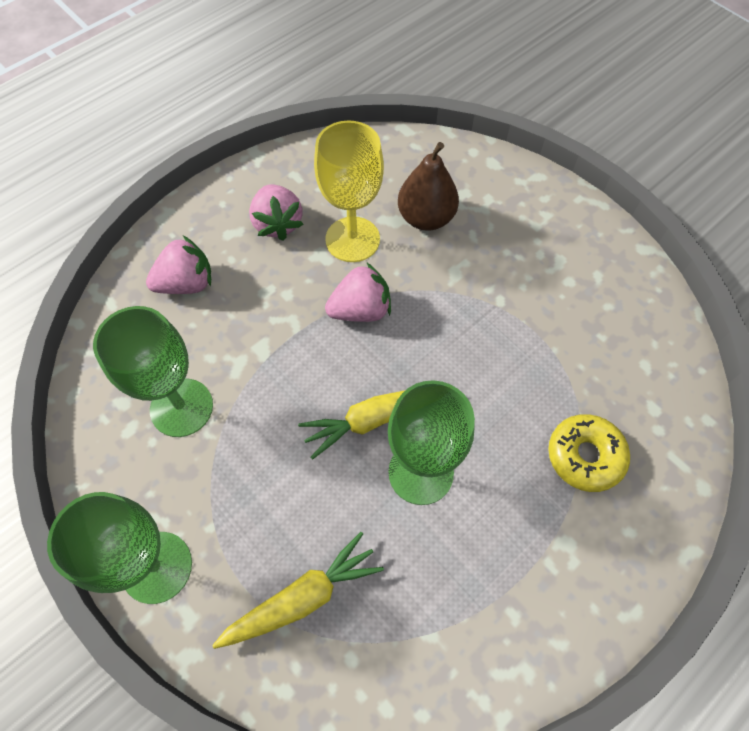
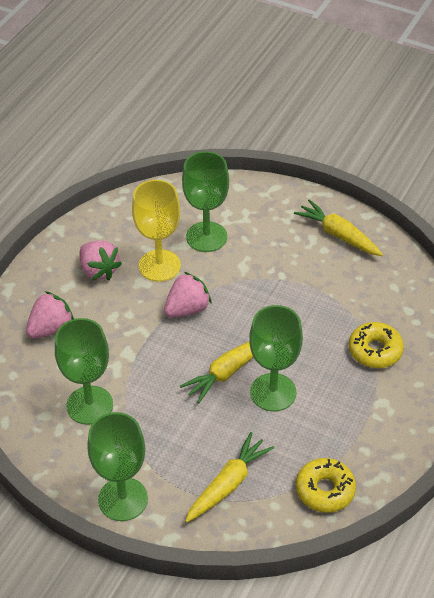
camera: 20 degrees left, 15 degrees down
brown pear [398,142,459,231] -> green goblet [182,151,229,252]
none -> yellow carrot [294,199,383,256]
none -> yellow donut [296,458,356,513]

